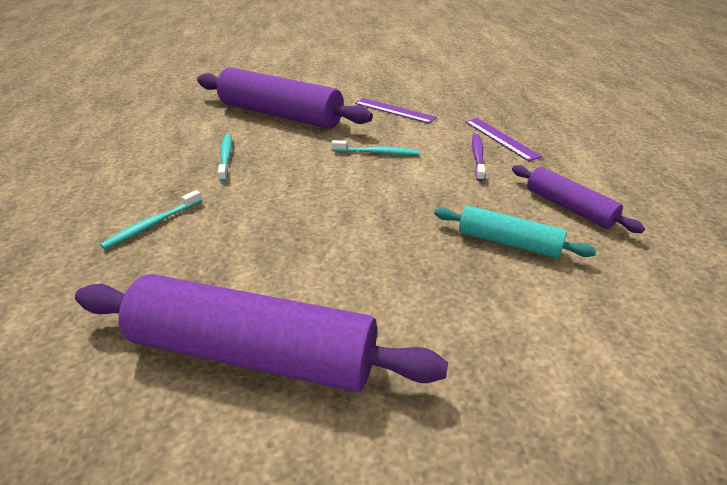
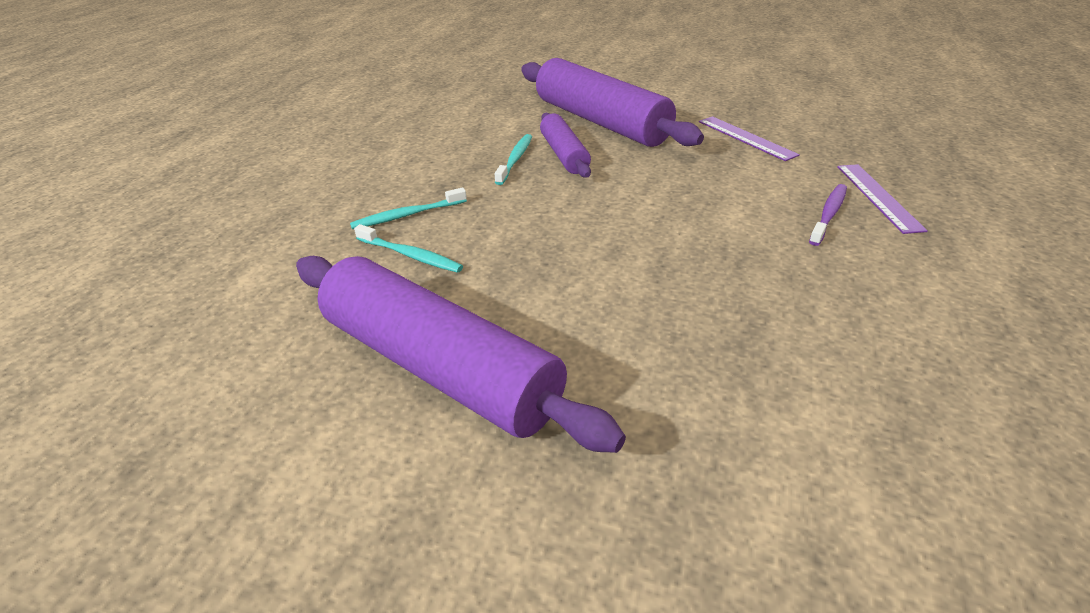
camera: 25 degrees right, 0 degrees up
turquoise toothbrush [331,140,419,155] -> turquoise toothbrush moved to [354,224,463,273]
turquoise rolling pin [434,205,596,258] -> none
purple rolling pin [512,165,645,233] -> purple rolling pin moved to [540,113,591,177]

